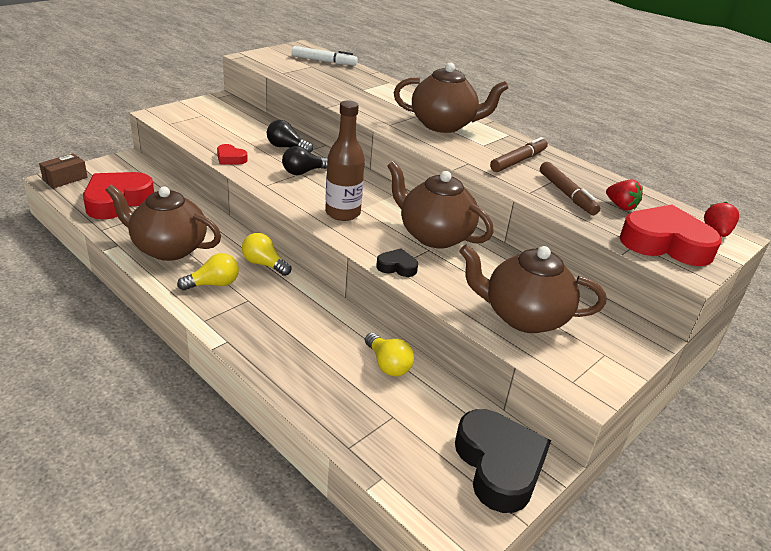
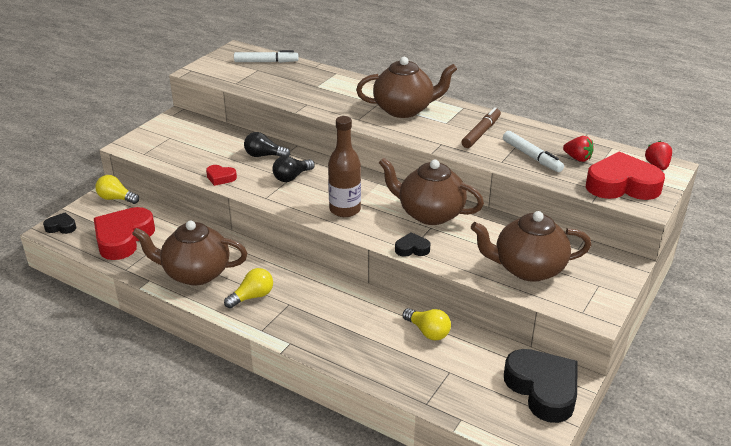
camera: 10 degrees left, 0 degrees up
brown box [39,153,88,188] -> black heart [43,213,76,234]
yellow light bulb [242,233,291,276] -> yellow light bulb moved to [95,175,139,204]
brown marker [540,162,600,215] -> white marker [503,131,564,172]

